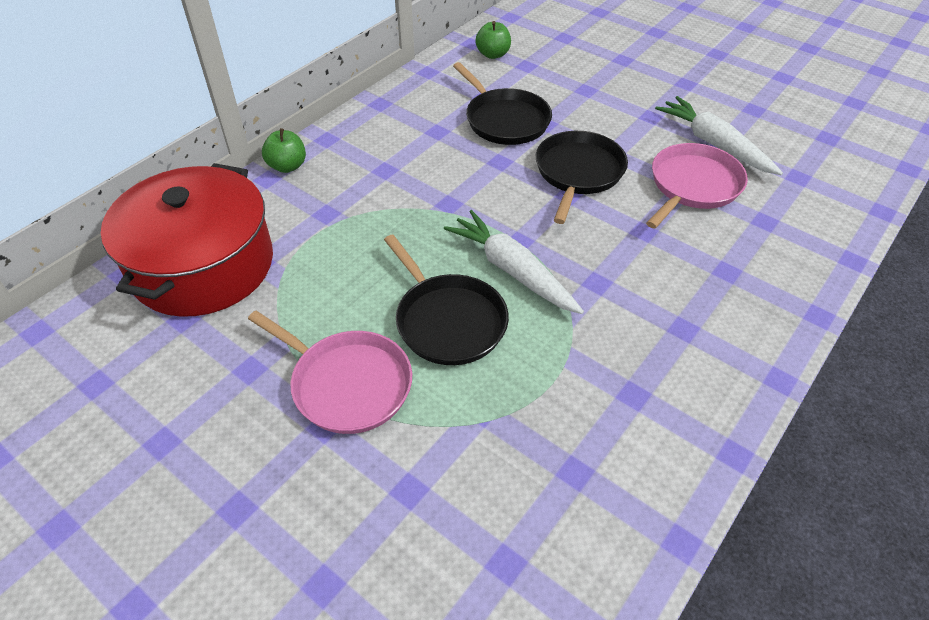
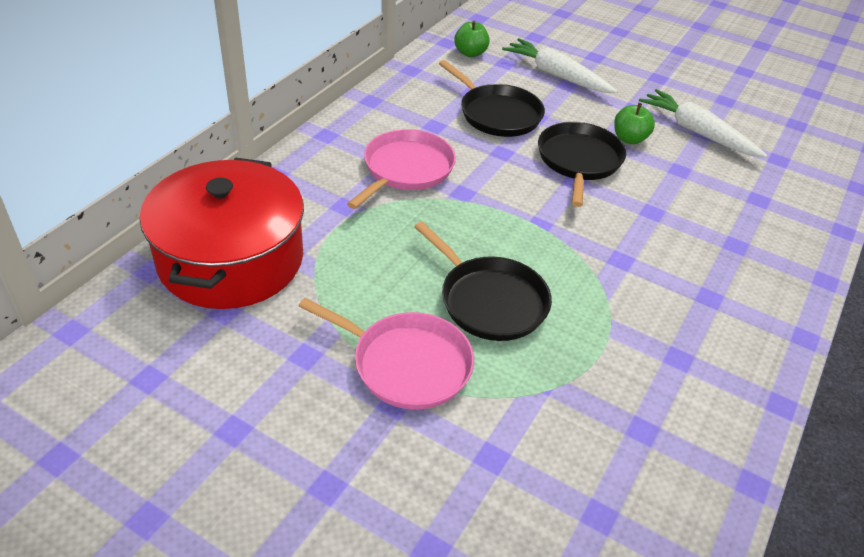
camera: 10 degrees left, 5 degrees down
green apple [262,128,306,173] -> green apple moved to [614,103,655,144]
white carrot [444,210,584,314] -> white carrot moved to [502,38,618,93]
pink pan [646,143,748,229] -> pink pan moved to [347,129,456,209]

